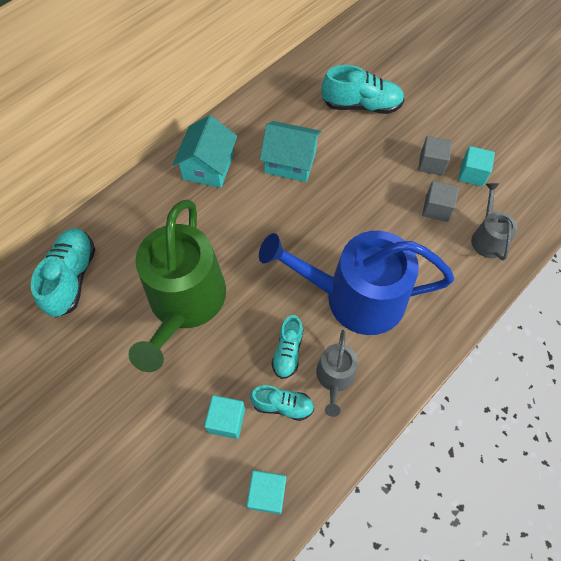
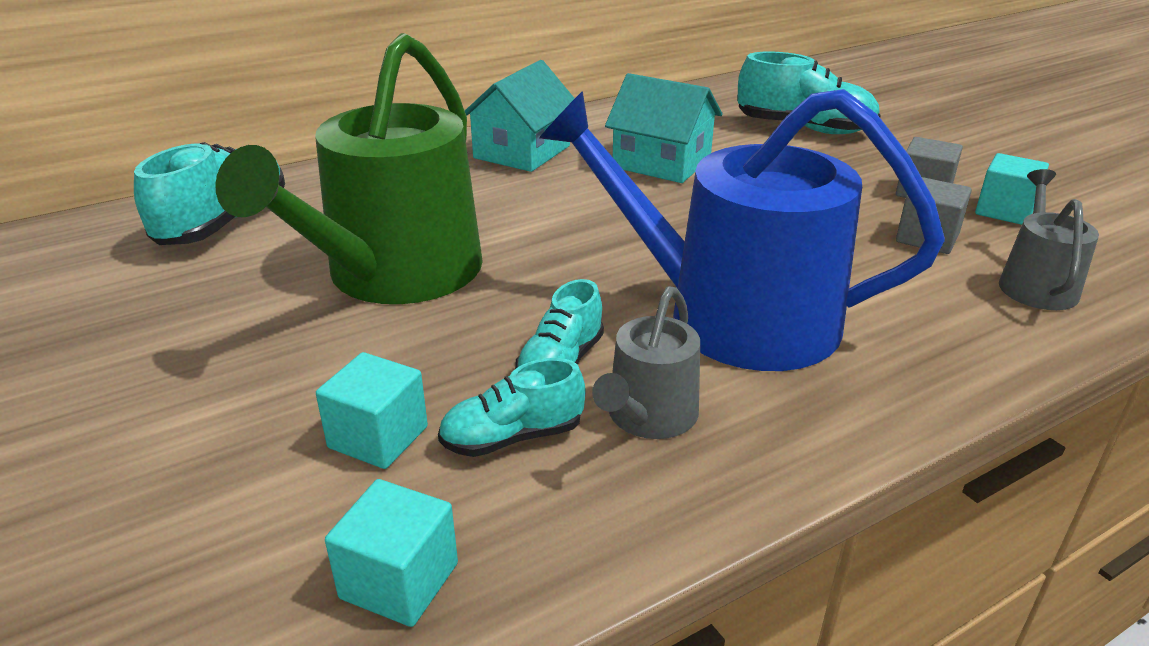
camera: 15 degrees right, 30 degrees down
turquoise shoe [250,385,314,421] -> turquoise shoe turned 135 degrees clockwise [438,358,585,457]

